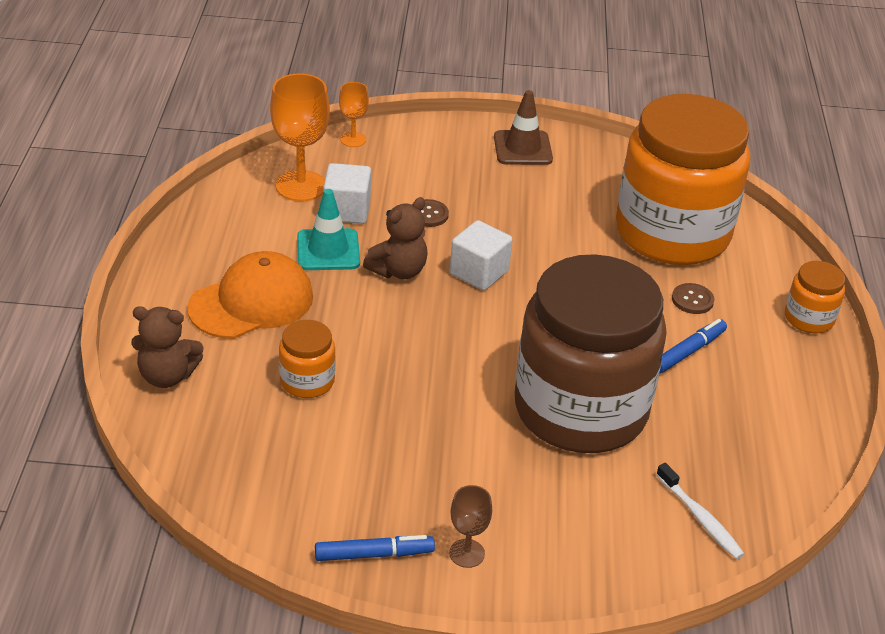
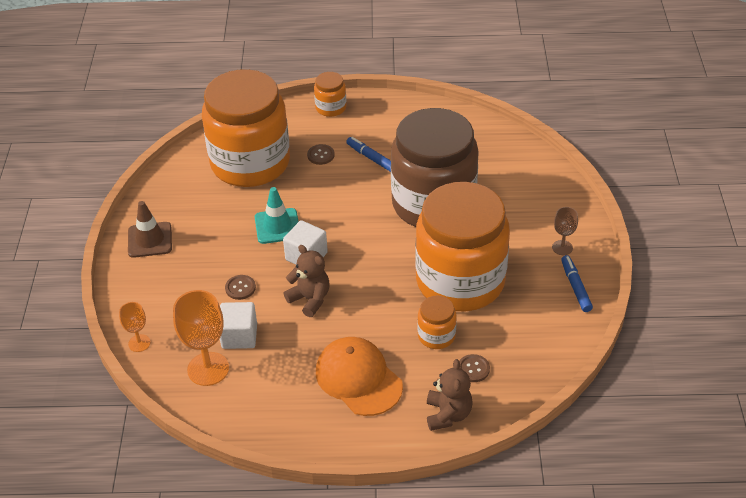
camera: 90 degrees left, 5 degrees up
turquoise traffic cone [297,189,360,270] -> turquoise traffic cone moved to [255,187,299,244]
white toothbrush [656,463,745,559] -> none
none -> orange jar [416,182,510,311]
none -> brown button [459,354,490,382]

